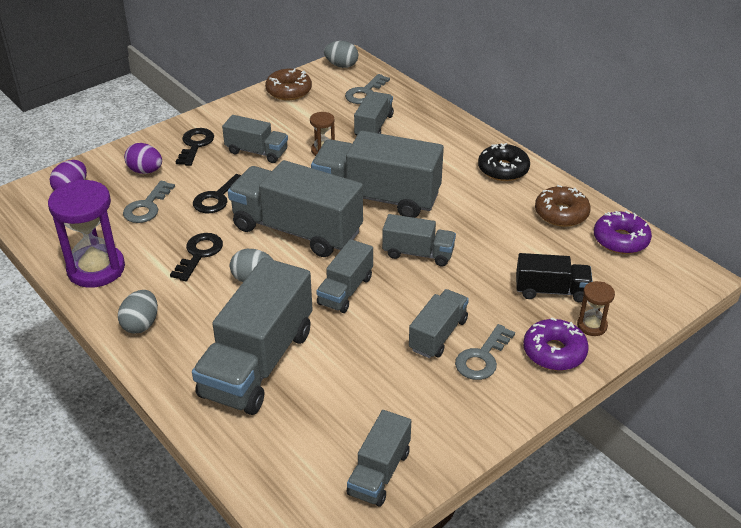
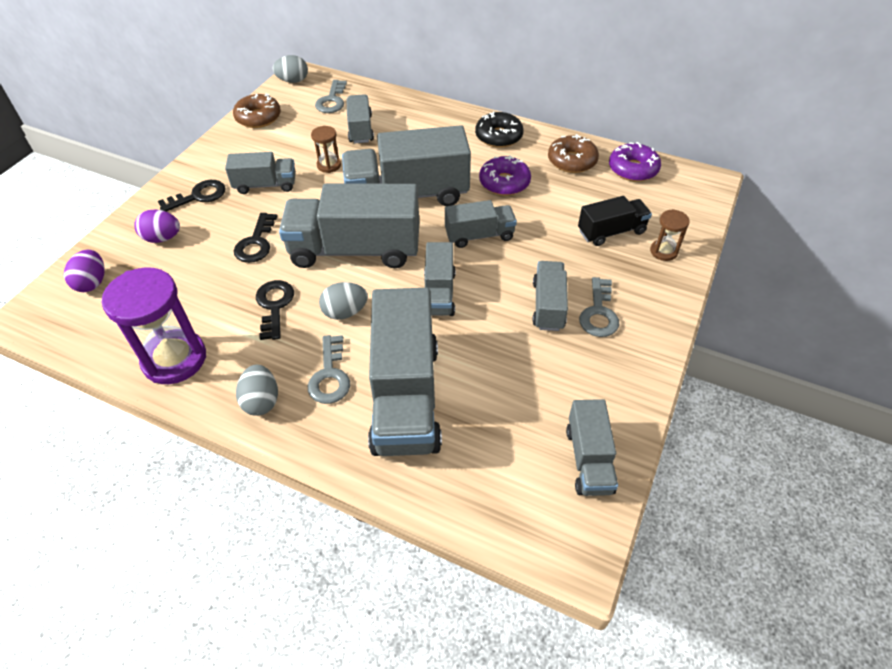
camera: 25 degrees left, 10 degrees up
grey key [123,181,175,223] -> grey key moved to [308,335,350,404]
black key [176,128,214,166] -> black key turned 75 degrees clockwise [158,180,225,212]
purple donut [523,317,589,371] -> purple donut moved to [479,155,531,195]

